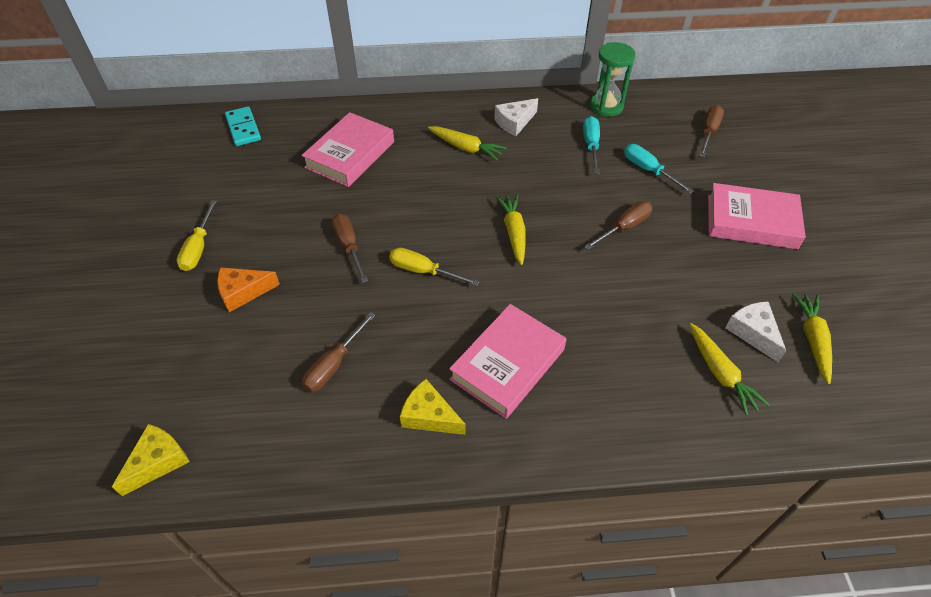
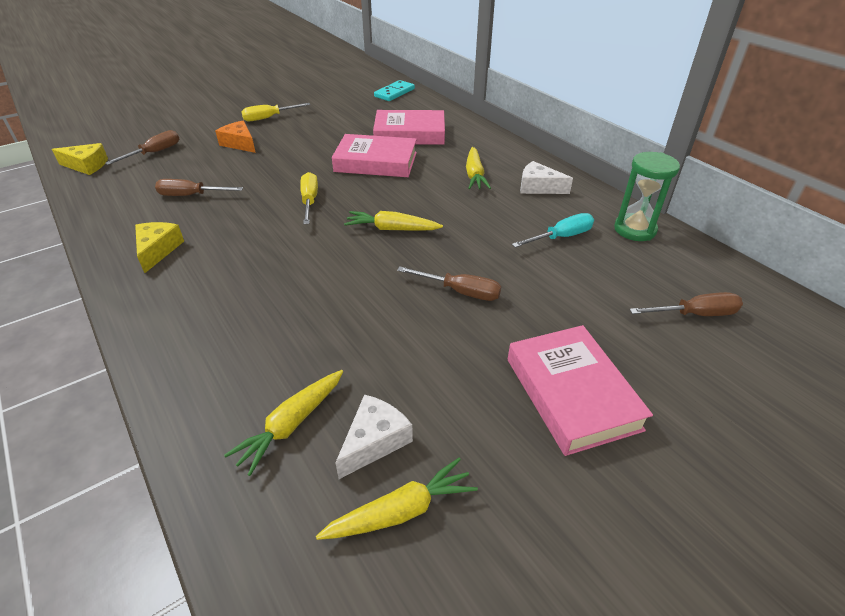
camera: 60 degrees right, 10 degrees down
brown screwdriver [332,214,368,283] -> brown screwdriver moved to [105,130,179,165]
pink book [449,304,567,419] -> pink book moved to [332,134,417,177]
yellow carrot [496,194,526,265] -> yellow carrot turned 135 degrees counterclockwise [344,211,443,231]
turquoise screwdriver [624,144,694,194] -> none

